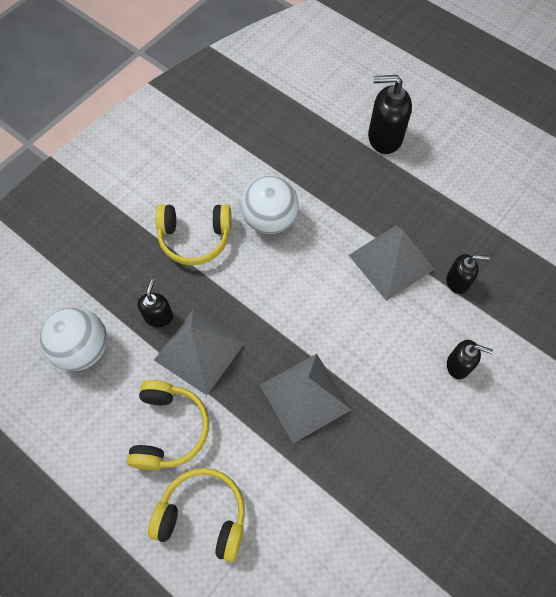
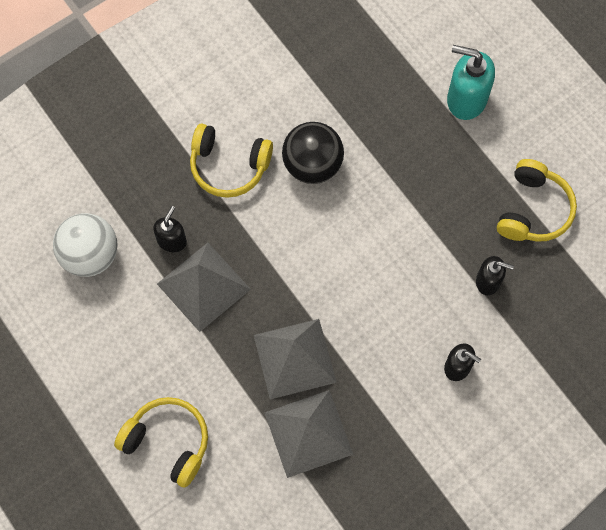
camera: 15 degrees right, 5 degrees up
yellow headphones [127,380,209,470] -> yellow headphones moved to [497,159,577,242]
white ball [241,176,299,234] -> black ball [282,122,344,184]
grey pyramid [349,226,434,301] -> grey pyramid moved to [265,390,353,478]
black soap dispenser [368,75,412,154] -> turquoise soap dispenser [447,45,495,120]

